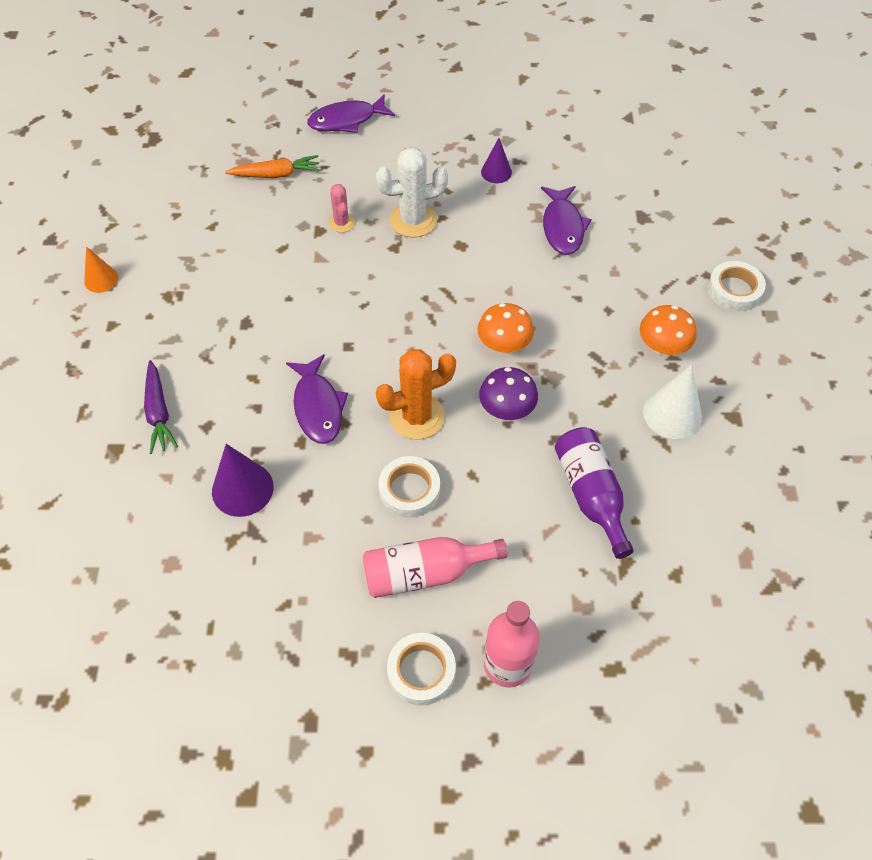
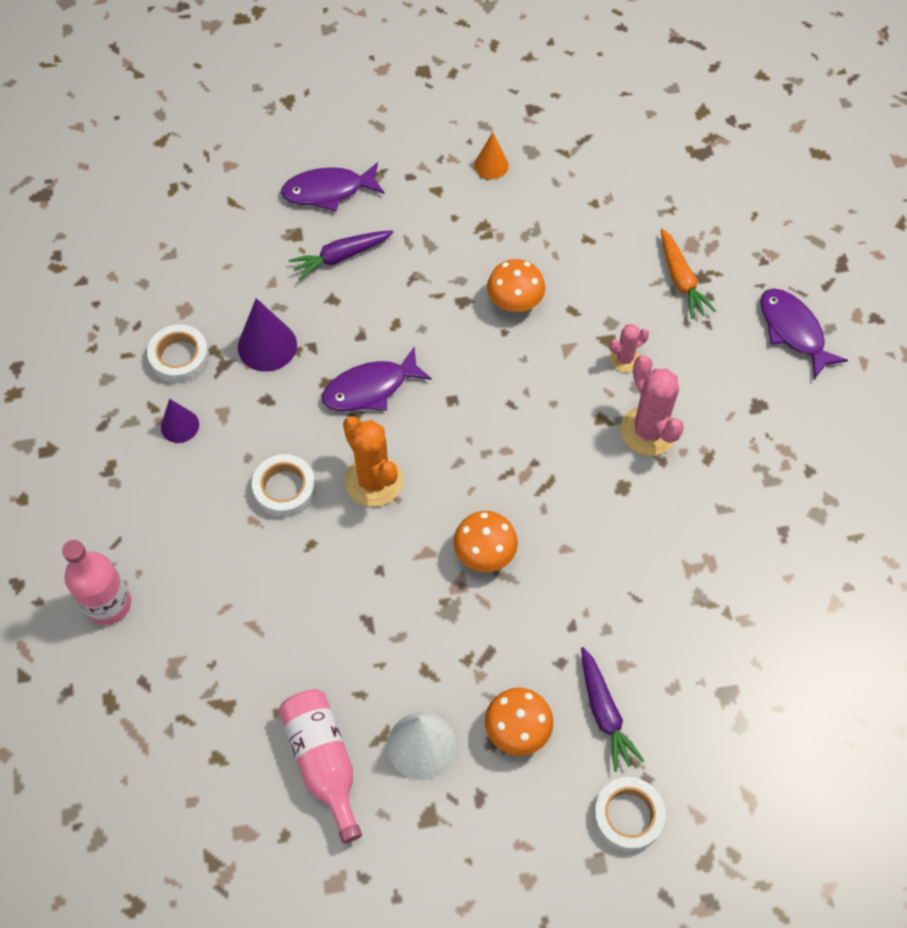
camera: 80 degrees right, 5 degrees up
pink bottle [363,537,508,598] -> pink bottle moved to [278,689,362,844]
white cactus [376,147,448,238] -> pink cactus [620,355,684,456]
white tape [387,633,456,706] -> white tape moved to [147,324,209,383]
purple mushroom [479,367,538,420] -> none
purple cone [481,138,512,183] -> purple cone moved to [161,399,199,443]
purple fish [541,186,592,255] -> purple fish moved to [281,162,385,211]
purple bottle [555,427,634,559] -> none
none -> orange mushroom [487,259,545,312]
none -> purple carrot [581,647,644,772]

